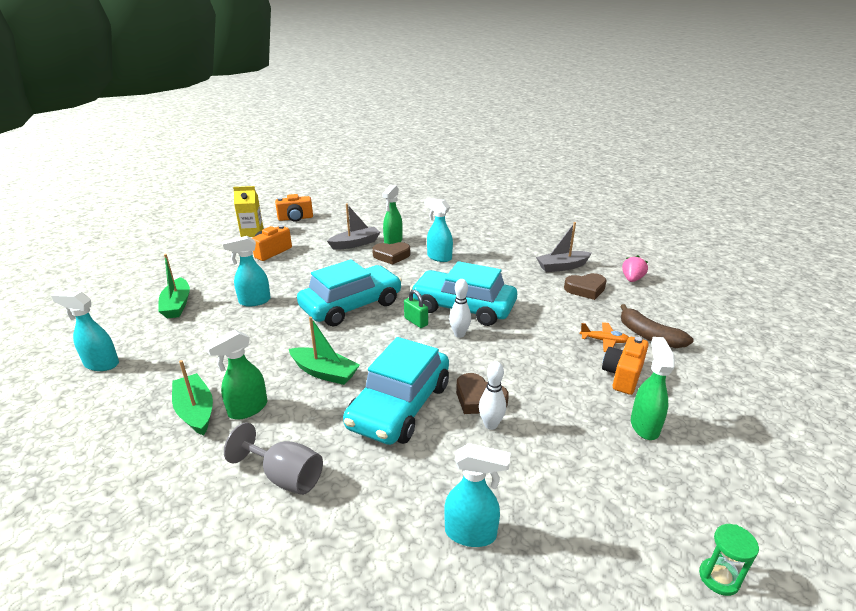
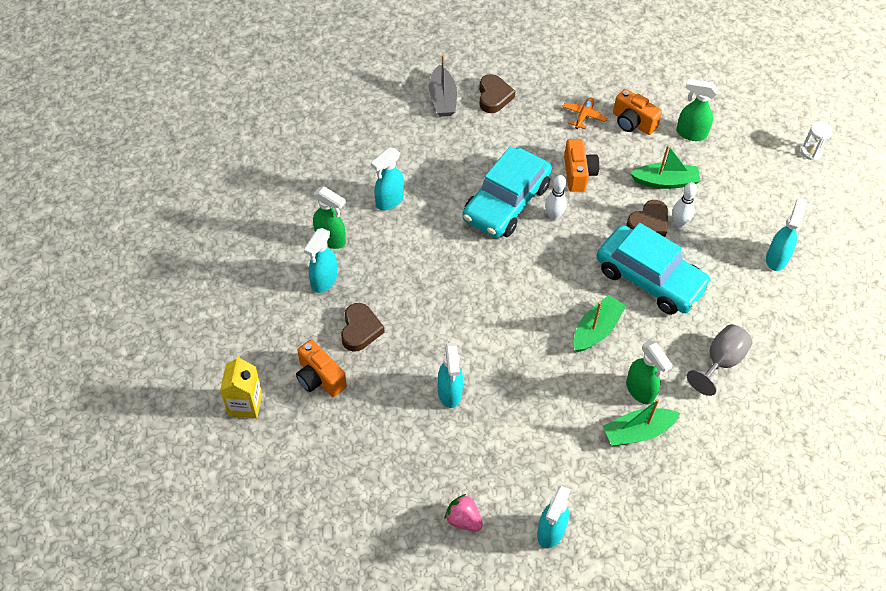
camera: 80 degrees left, 25 degrees up
green boat [158,254,190,318] -> green boat moved to [630,145,700,189]
orange camera [275,194,313,222] -> orange camera moved to [564,139,599,192]
turquoise car [297,259,402,326] -> none
grey boat [327,203,380,250] -> turquoise spray bottle [304,228,337,293]
brown heart [372,242,410,265] -> brown heart moved to [341,303,384,352]
green padlock [404,290,428,328] -> none
brown banana [620,304,693,348] -> none
pink strawberry [622,255,648,282] -> pink strawberry moved to [445,494,483,531]
green hourglass [699,524,759,596] -> white hourglass [801,121,833,160]

